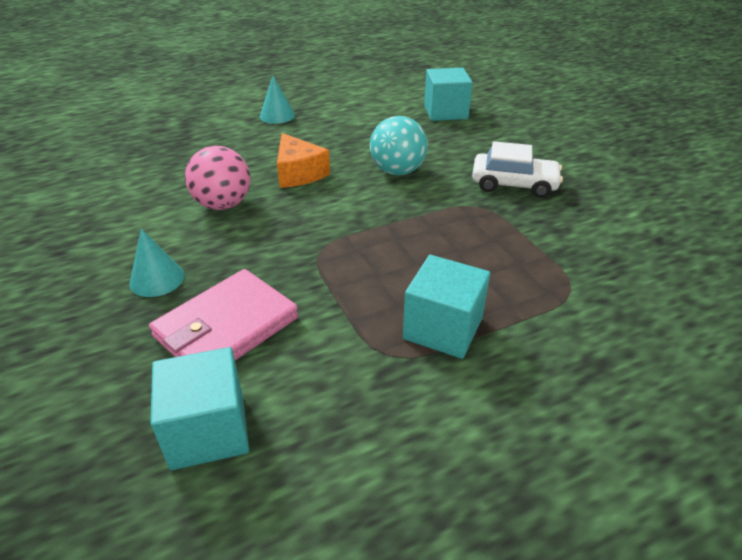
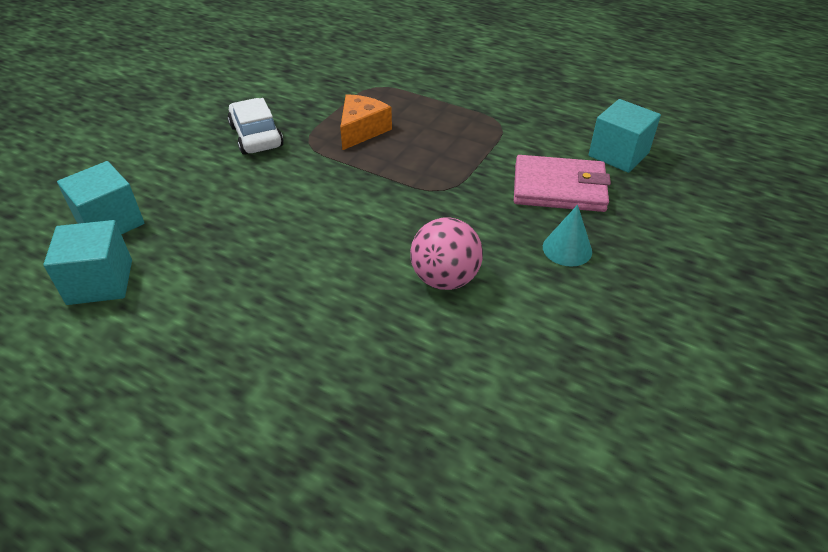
camera: 125 degrees left, 5 degrees up
turquoise cone [260,76,295,124] -> none
orange cheese [277,133,330,188] -> orange cheese moved to [340,94,392,150]
turquoise ball [370,116,428,175] -> none
turquoise cube [403,255,490,359] -> turquoise cube moved to [43,220,132,305]

